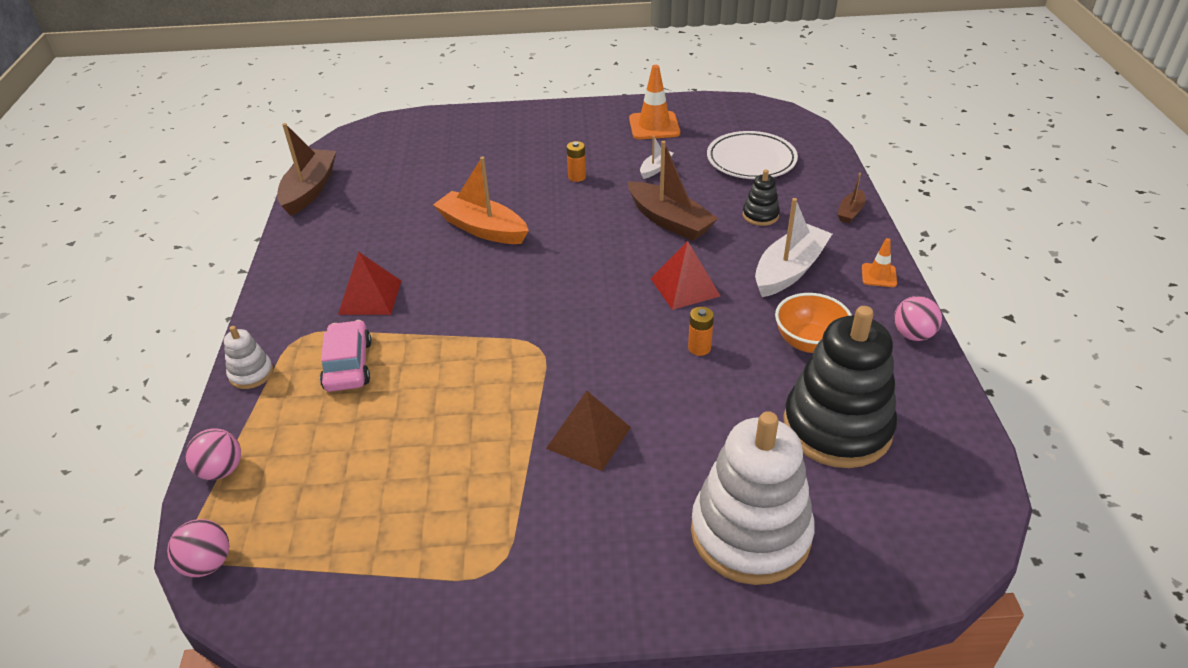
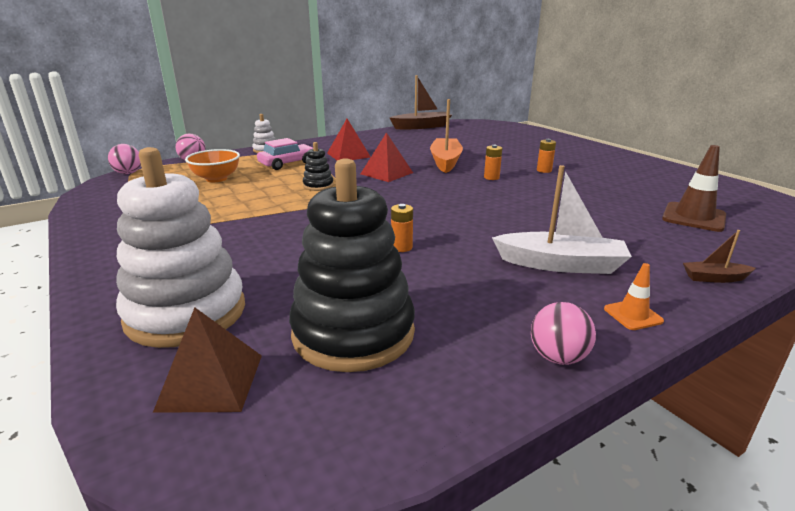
camera: 60 degrees right, 15 degrees down
brown pyramid [546,391,631,471] -> brown pyramid moved to [153,308,262,413]
brown boat [628,141,718,241] -> none
orange traffic cone [629,65,680,139] -> none
white boat [640,136,673,179] -> none
red pyramid [650,241,720,310] -> red pyramid moved to [361,133,413,182]
white plate [707,131,798,179] -> brown traffic cone [662,145,726,232]
black stacking toy [743,170,780,226] -> black stacking toy moved to [303,142,334,191]
orange bowl [775,293,852,353] -> orange bowl moved to [185,149,240,182]
none -> orange battery [484,145,502,180]

